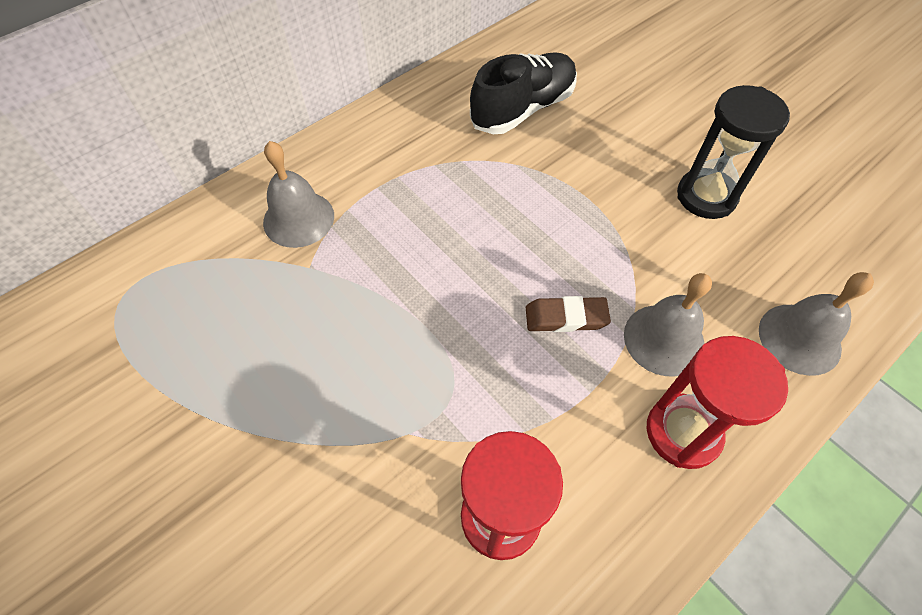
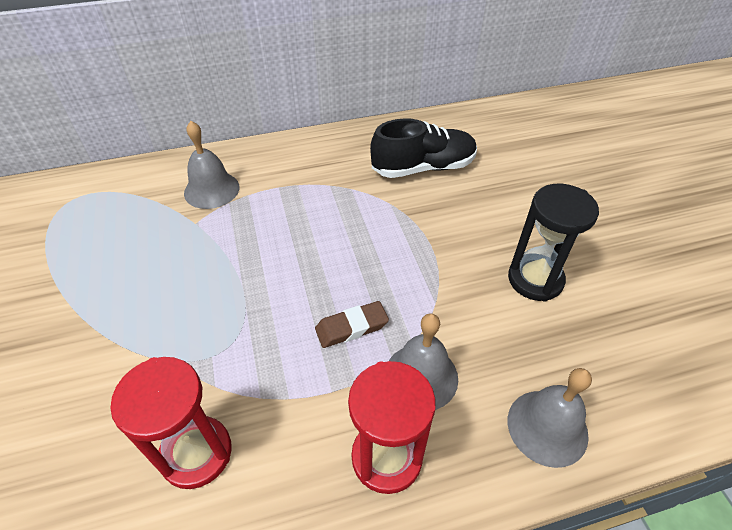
camera: 25 degrees right, 10 degrees down
brown eraser [526,296,611,332] -> brown eraser turned 45 degrees counterclockwise [315,301,389,348]

